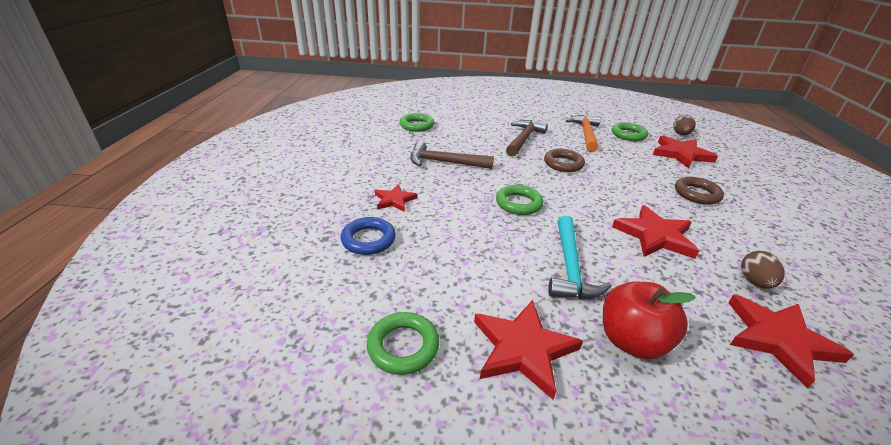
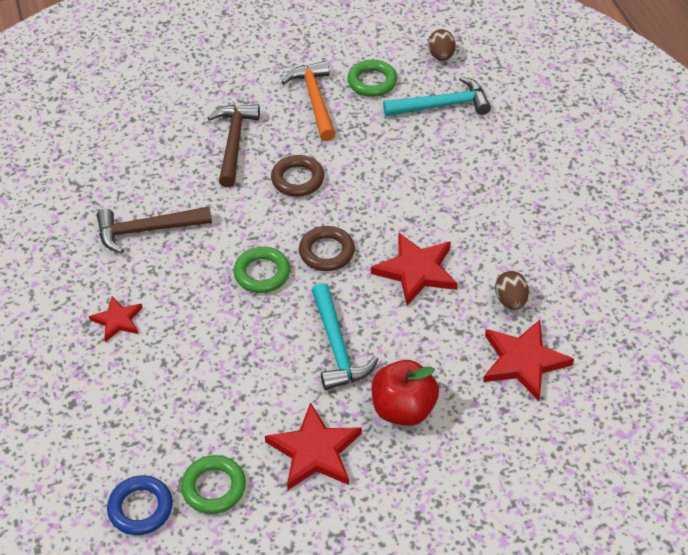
camera: 20 degrees left, 15 degrees up
blue ring [341,217,396,255] -> blue ring moved to [107,475,173,535]
green ring [400,113,434,132] -> none
red star [653,135,718,169] -> turquoise hammer [383,76,491,116]
brown ring [675,177,724,205] -> brown ring moved to [299,226,355,271]

